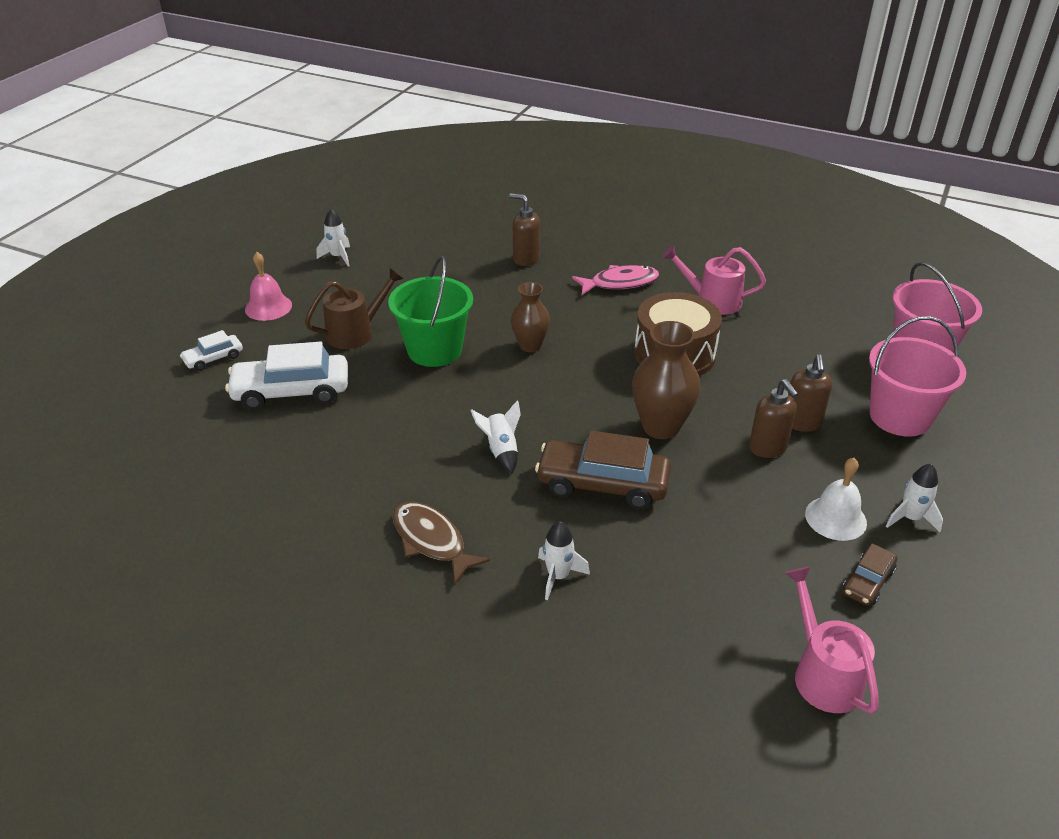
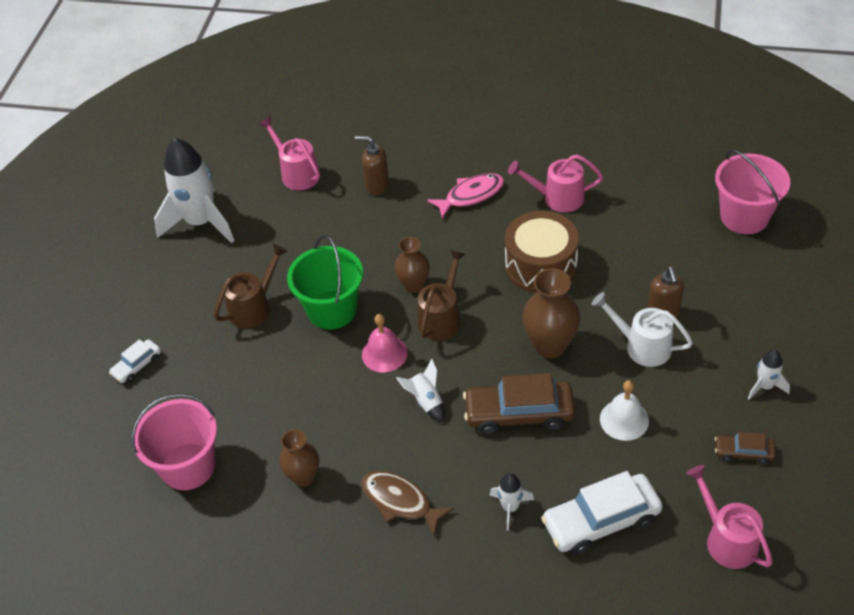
camera: 10 degrees left, 10 degrees up
white car [225,342,348,410] -> white car moved to [541,471,663,555]
pink bell [245,252,292,321] -> pink bell moved to [362,314,408,372]
white rocket [316,209,350,266] -> white rocket [154,138,234,243], size x2.20
brown soap dispenser [749,379,799,458] -> white watering can [592,292,693,367]
white bell [805,458,867,541] -> white bell moved to [600,380,649,441]
brown car [843,544,897,606] -> brown car turned 75 degrees clockwise [715,432,776,465]
pink bucket [869,316,966,437] -> pink bucket moved to [131,393,217,490]
none -> pink watering can [259,116,320,190]
none -> brown vase [279,429,319,487]
none -> brown watering can [418,250,465,341]

